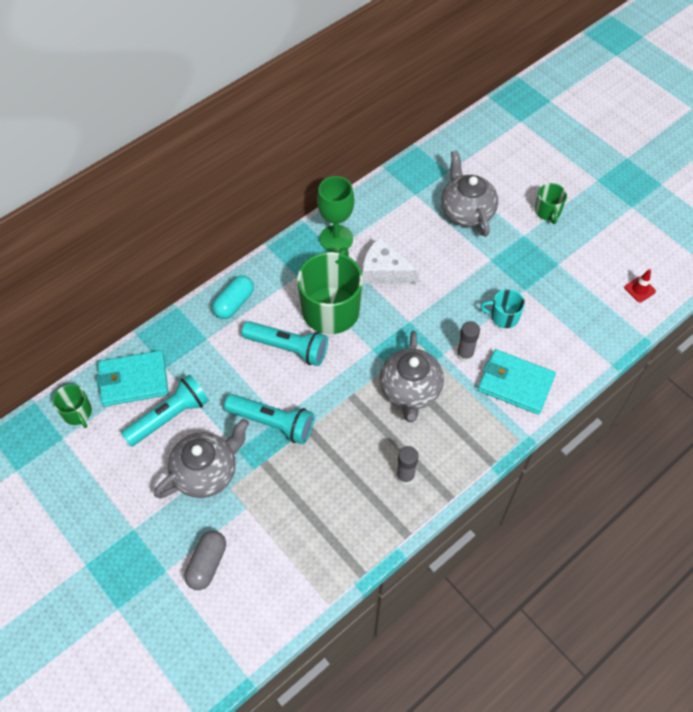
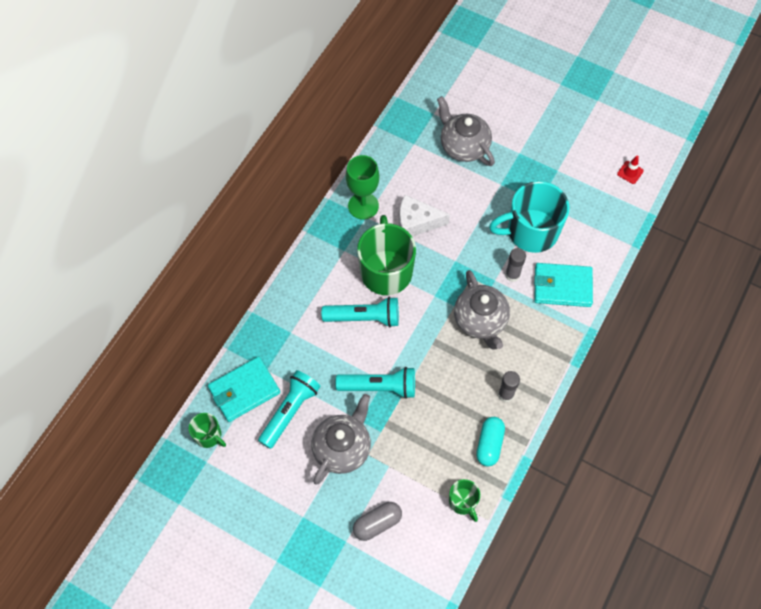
camera: 20 degrees left, 5 degrees up
grey capsule [185,531,226,590] -> grey capsule turned 60 degrees clockwise [353,502,402,541]
turquoise capsule [212,276,254,319] -> turquoise capsule moved to [476,417,505,466]
turquoise mug [480,289,525,328] -> turquoise mug [489,181,570,253], size x2.07
green mug [535,183,567,224] -> green mug moved to [449,479,480,522]

